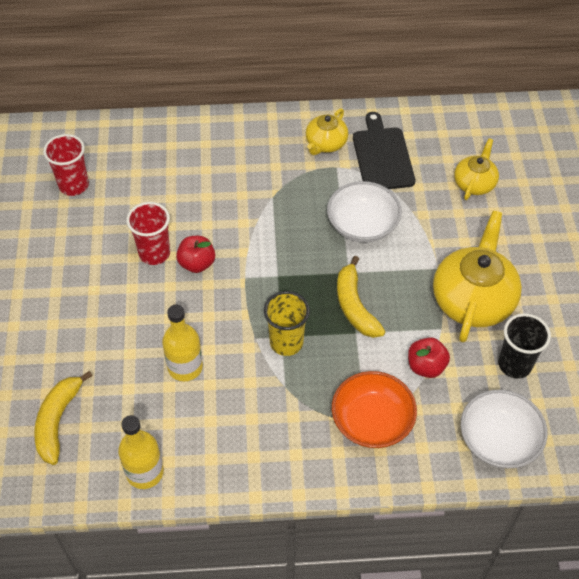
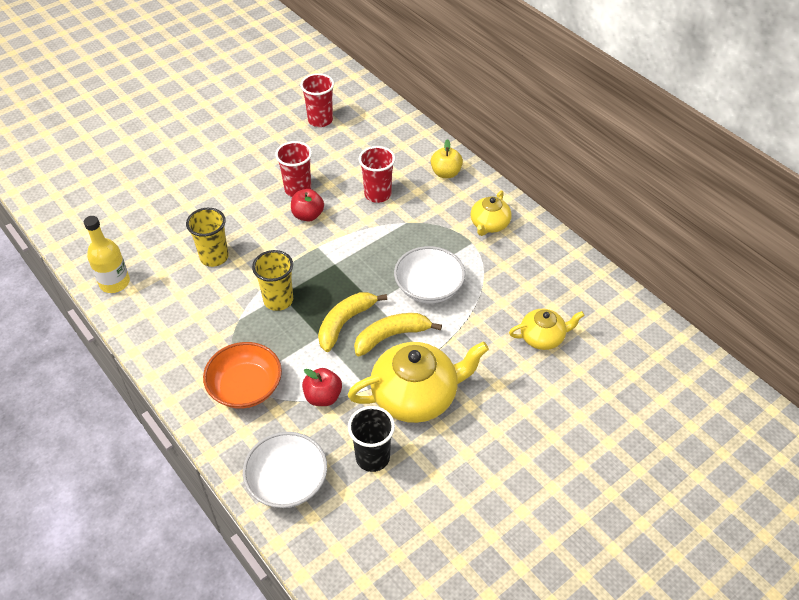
camera: 55 degrees right, 5 degrees down
yellow banana [34,371,92,465] -> yellow banana moved to [354,313,442,356]
yellow bottle [162,304,203,381] -> yellow cup [186,208,229,267]
yellow teapot [306,108,348,155] -> yellow teapot turned 60 degrees counterclockwise [471,190,512,236]
black cutting board [353,112,415,189] -> none
none -> red cup [359,146,395,203]
none -> yellow apple [431,139,463,178]

